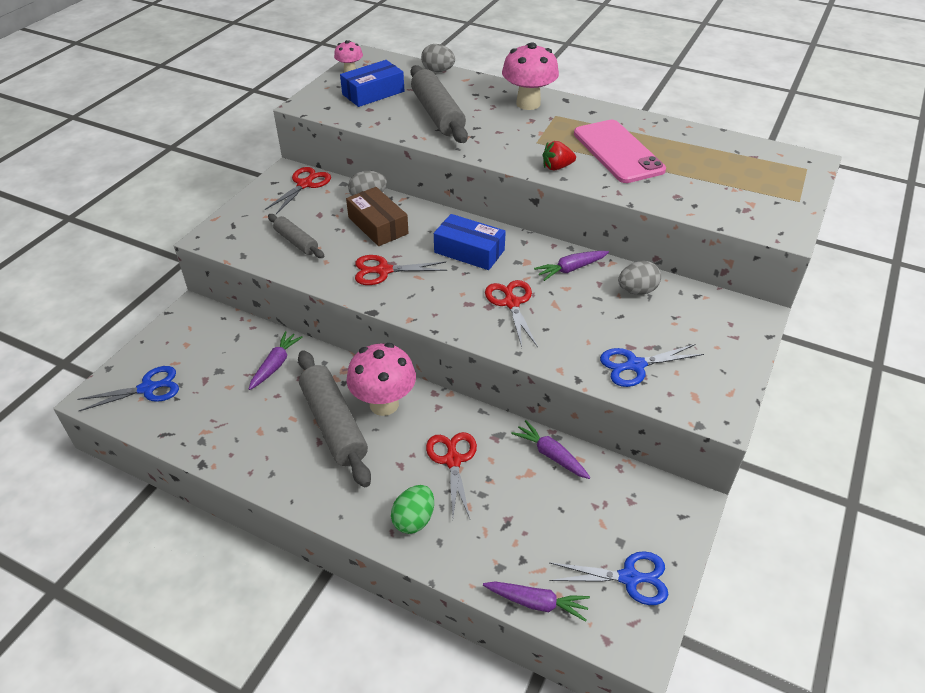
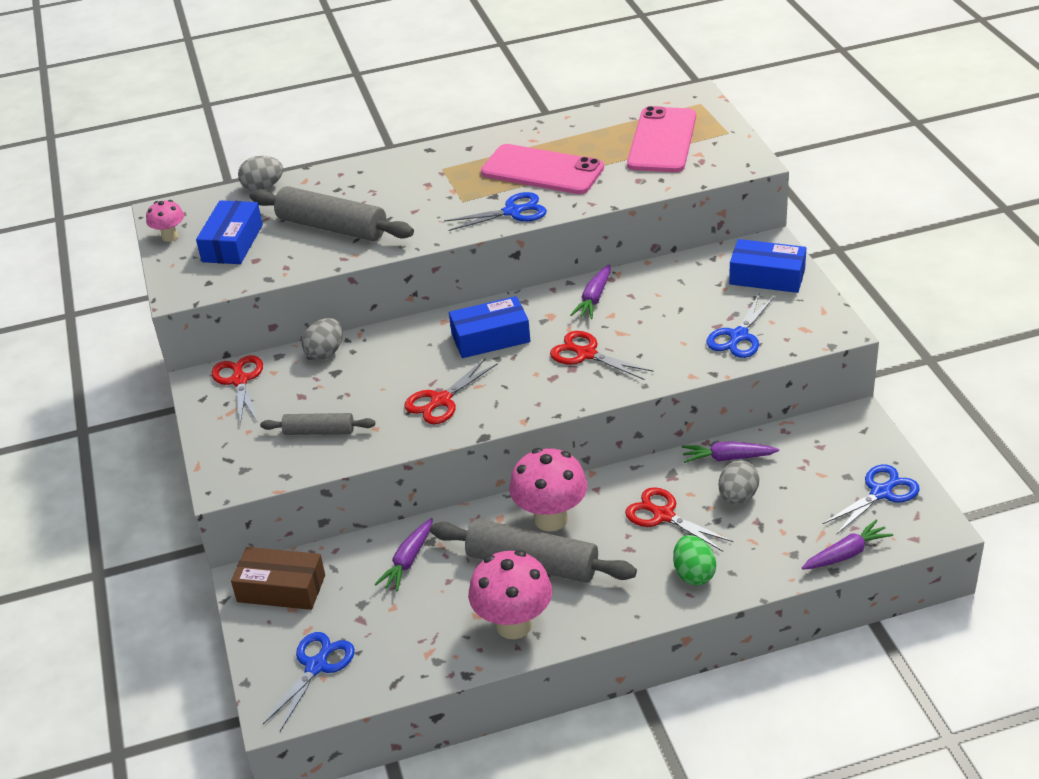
camera: 40 degrees left, 5 degrees down
purple carrot [249,331,303,390] -> purple carrot turned 135 degrees counterclockwise [375,518,433,592]
brown box [346,187,409,246] -> brown box moved to [231,547,325,610]
pink mushroom [502,43,559,110] -> pink mushroom moved to [468,550,552,639]
red strawberry [543,141,576,171] -> blue scissors [444,192,547,231]
grey egg [618,261,661,295] -> grey egg moved to [719,460,760,504]
none -> pink phone [627,106,696,172]
none -> blue box [729,239,806,293]

